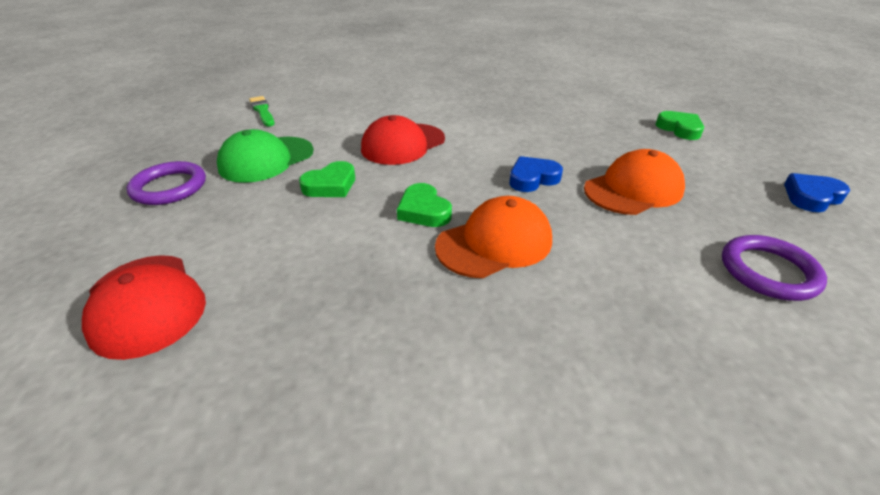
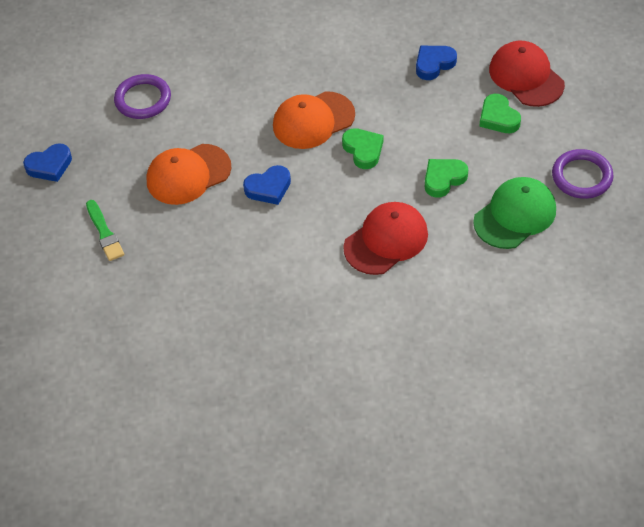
camera: 175 degrees left, 15 degrees up
green brush [249,96,275,127] -> green brush moved to [86,200,124,261]
green heart [655,111,704,140] -> green heart moved to [479,94,521,133]
none -> blue heart [416,46,457,80]

